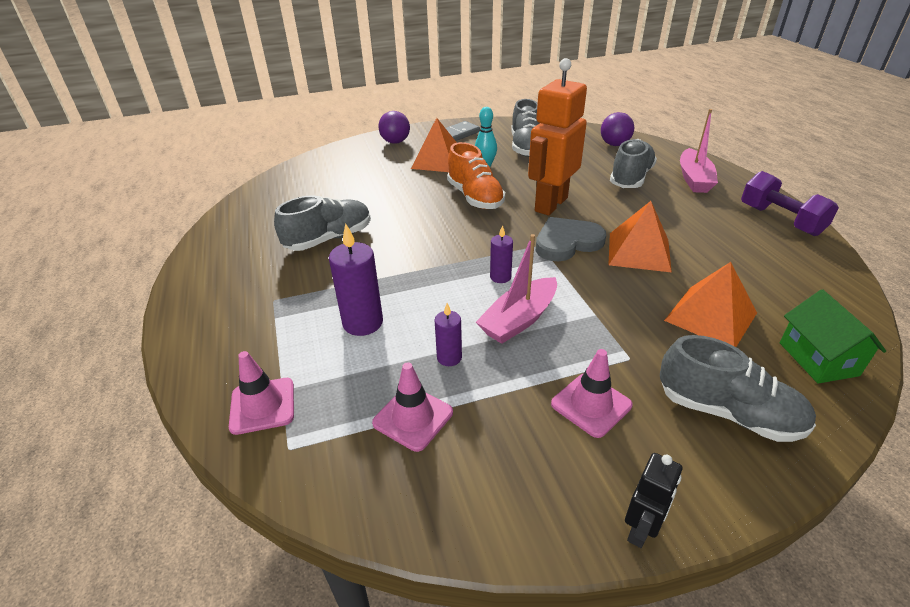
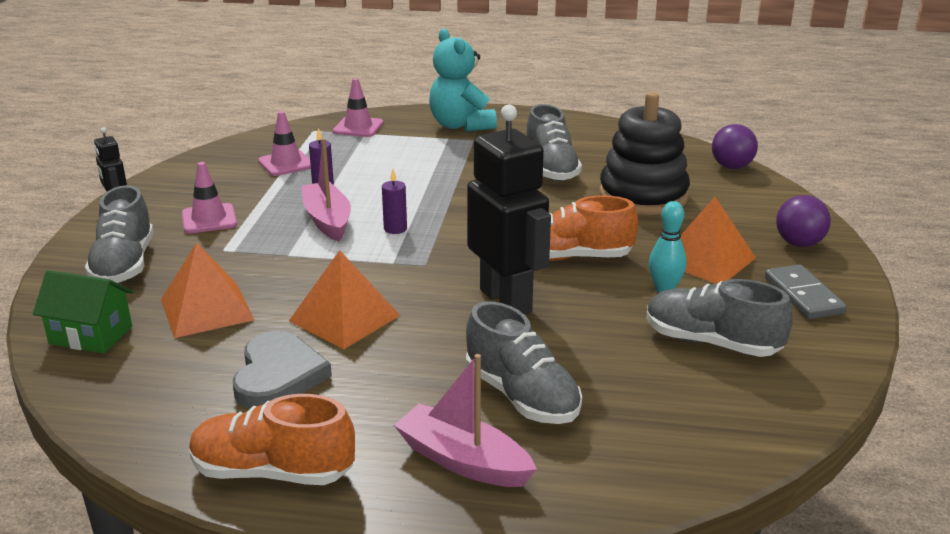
camera: 115 degrees right, 10 degrees down
purple candle [329,223,383,336] -> none
orange robot [528,58,587,215] -> black robot [467,105,551,314]
grey heart [536,217,606,261] -> grey heart moved to [233,331,332,409]
purple ball [601,112,634,146] -> purple ball moved to [712,124,758,169]
grey shoe [660,335,816,442] -> grey shoe turned 60 degrees counterclockwise [85,185,154,283]
purple dumbbell [741,171,839,236] -> orange shoe [189,394,355,485]
none -> turquoise teddy bear [429,29,497,132]
none -> black stacking toy [599,92,690,215]

